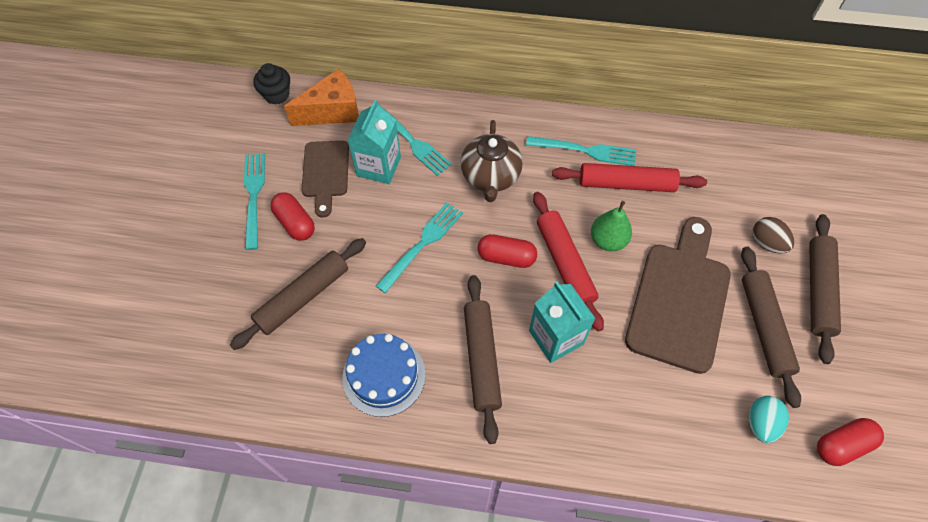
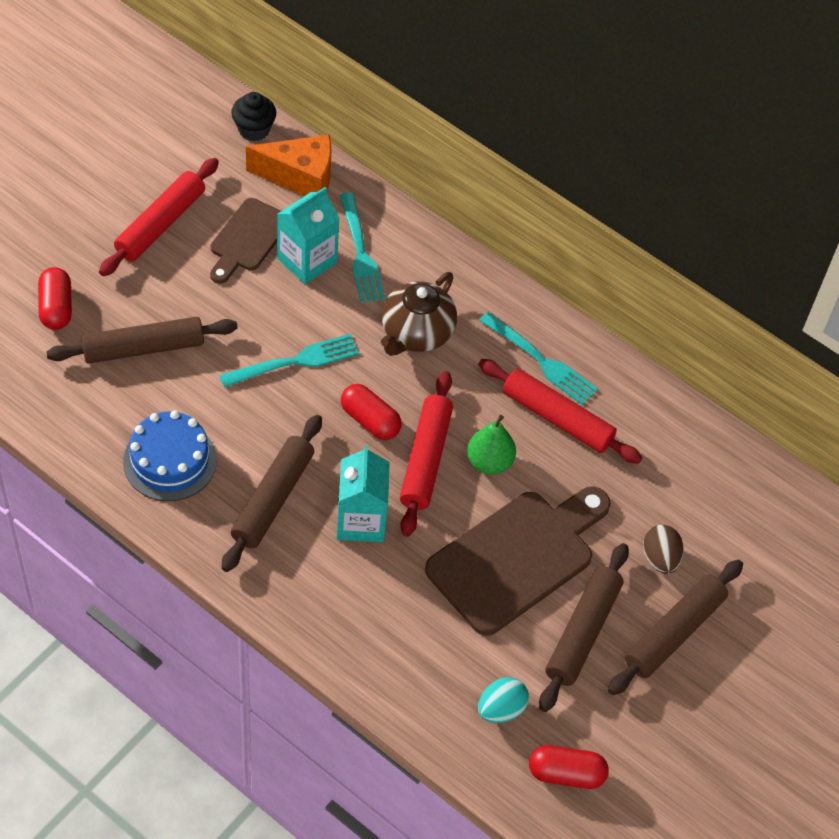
camera: 25 degrees right, 5 degrees down
turquoise fork [244,153,265,250] -> red rolling pin [99,158,219,276]
red capsule [270,192,315,241] -> red capsule moved to [38,267,72,330]

